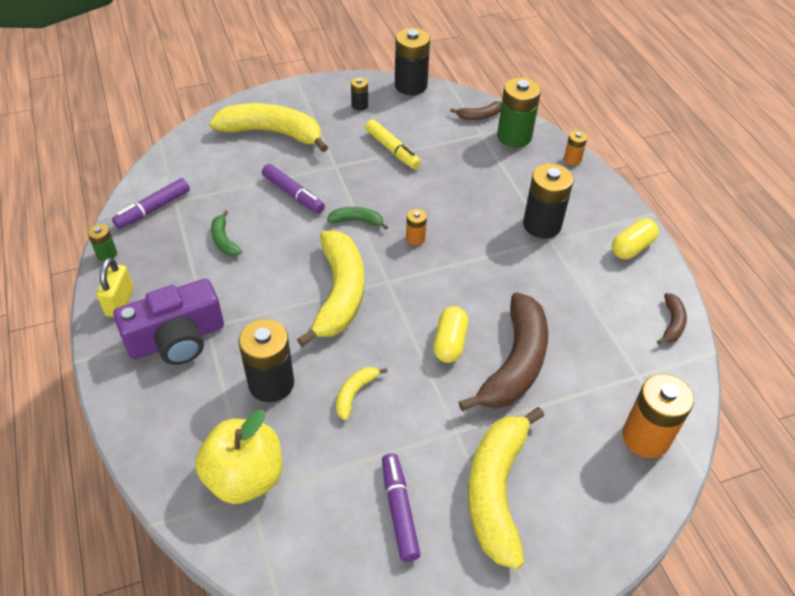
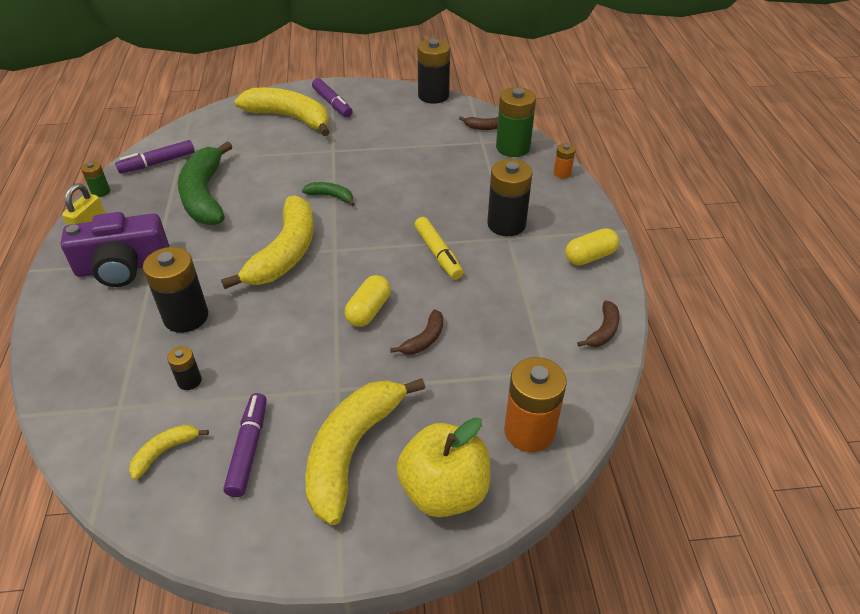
camera: 15 degrees right, 5 degrees down
yellow apple [195,410,282,504] -> yellow apple moved to [397,417,490,517]
green banana [211,210,242,256] -> green banana [178,141,233,225], size x2.22
purple marker [262,164,325,214] -> purple marker moved to [312,78,353,117]
yellow banana [336,367,388,420] -> yellow banana moved to [129,425,209,480]
black battery [351,77,368,111] -> black battery moved to [167,346,202,390]
yellow marker [365,119,421,169] -> yellow marker moved to [414,217,463,280]
orange battery [406,209,427,246] -> none
brown banana [459,292,548,411] -> brown banana [390,309,443,355], size x0.45

